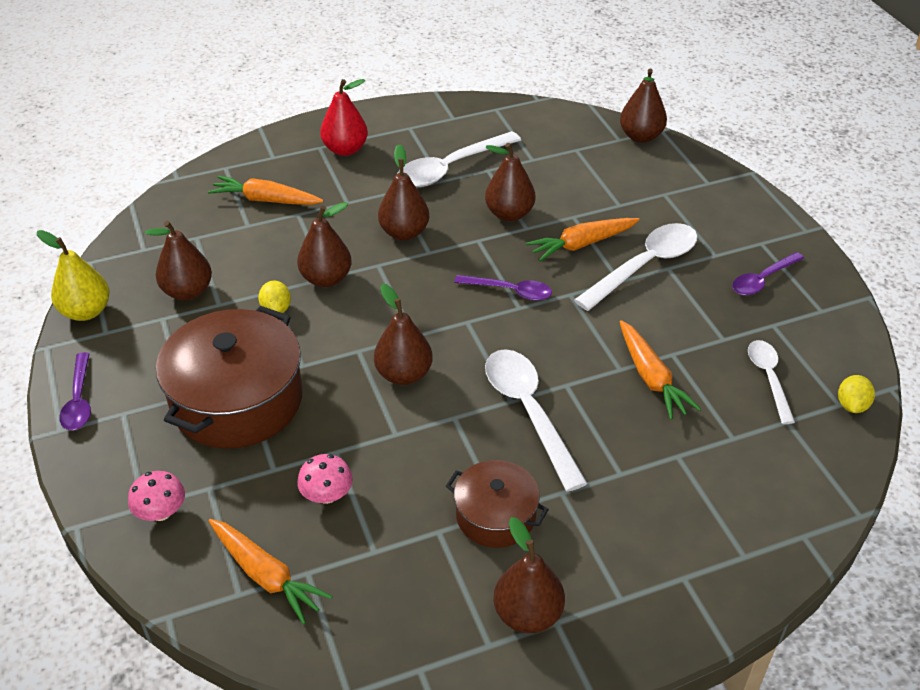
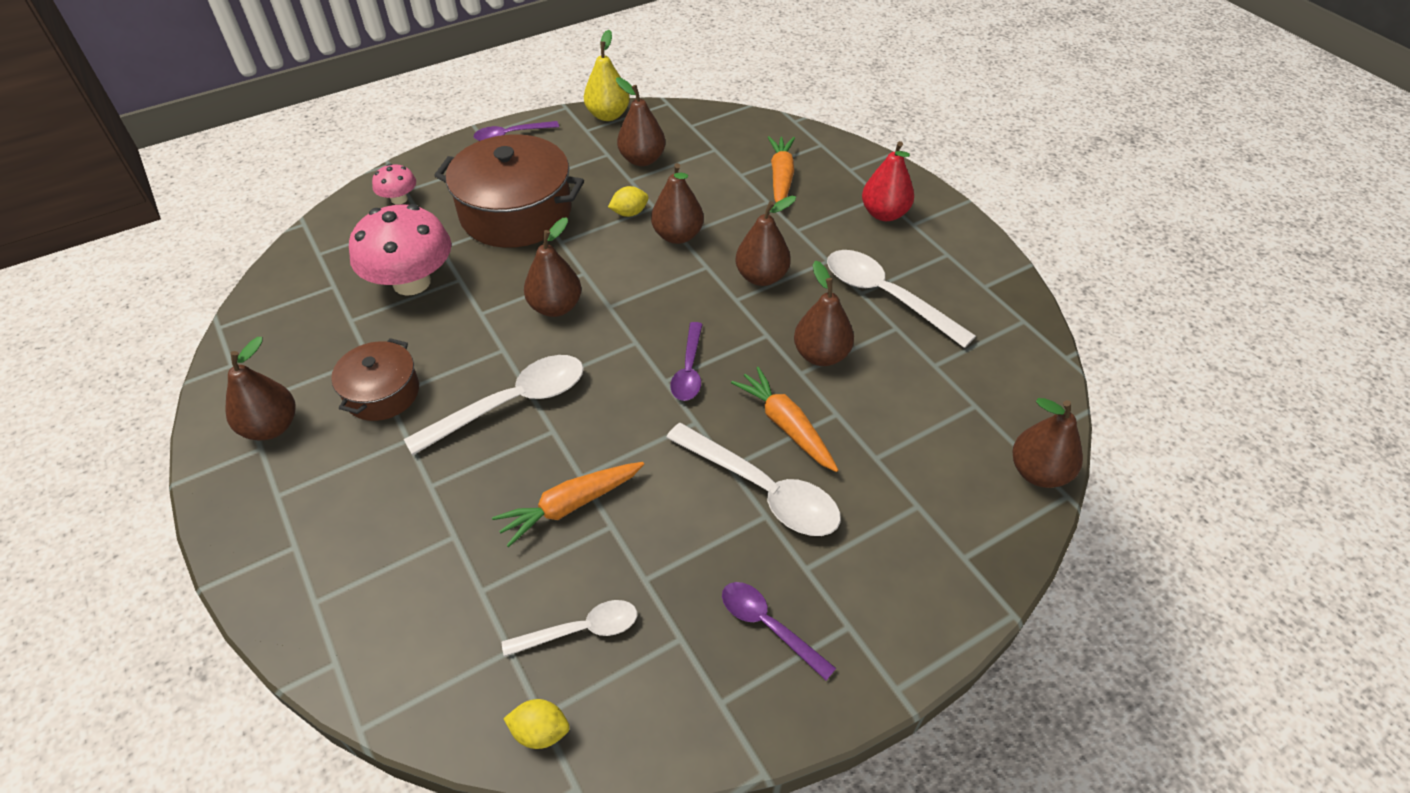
camera: 80 degrees right, 5 degrees up
orange carrot [209,519,332,624] -> none
pink mushroom [297,454,353,504] -> pink mushroom [349,204,451,296], size x2.08

